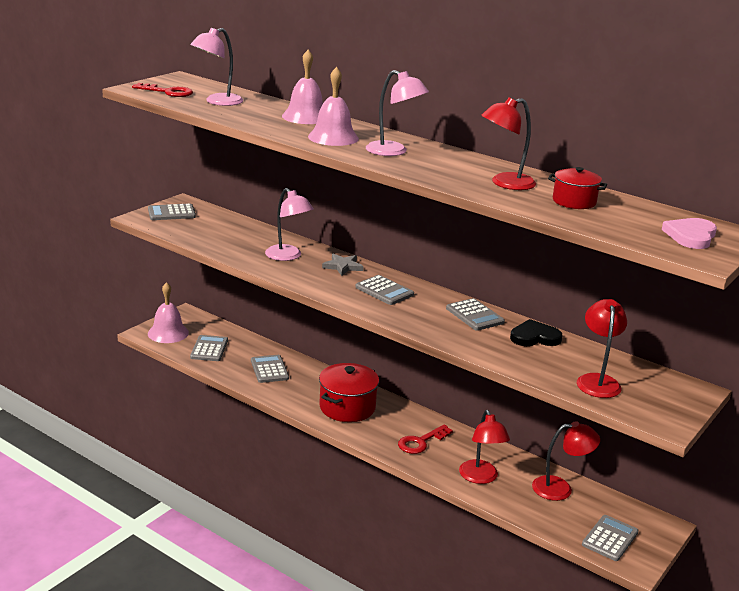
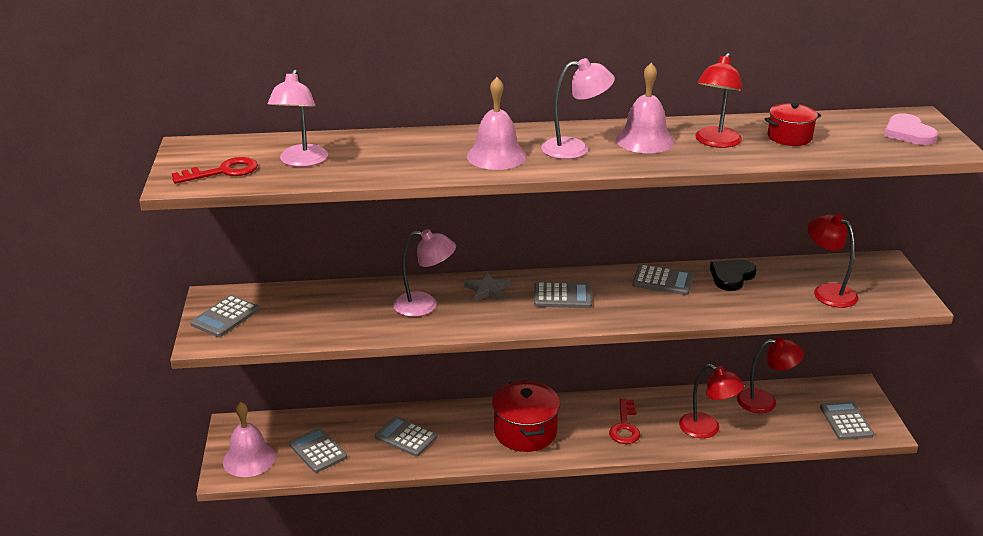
camera: 40 degrees left, 5 degrees up
pink bell [282,50,323,124] -> pink bell moved to [616,63,674,153]
red lamp [532,421,600,501] -> red lamp turned 45 degrees clockwise [737,337,804,413]

